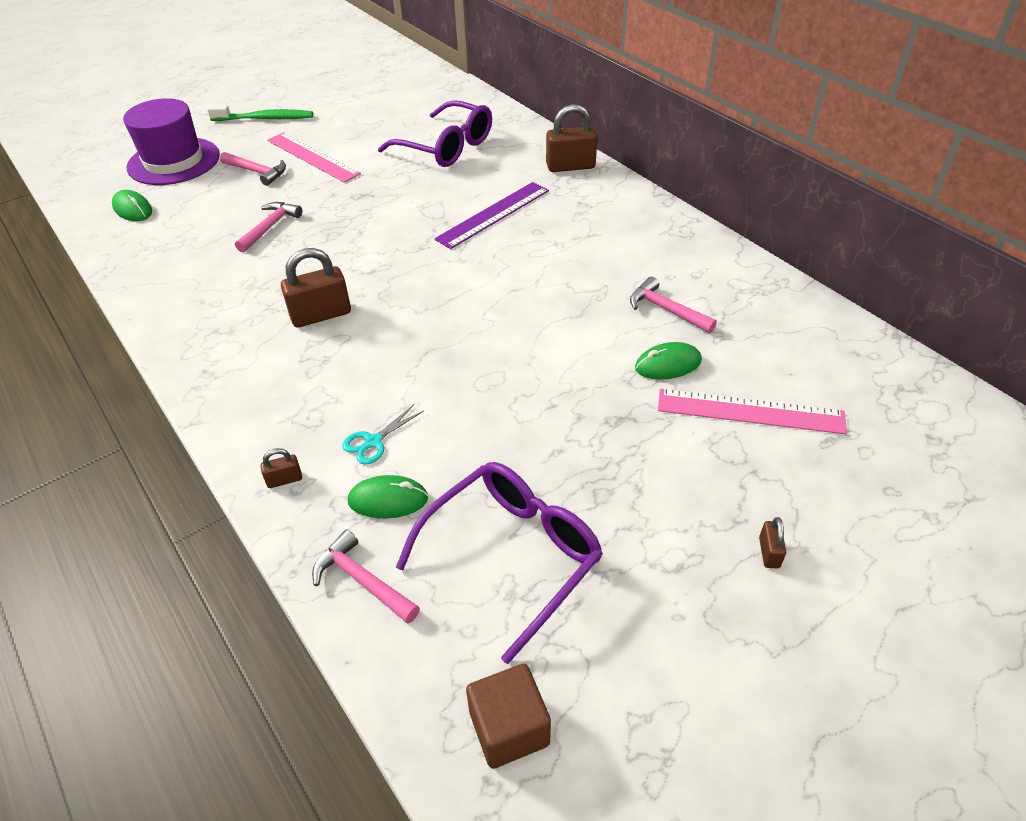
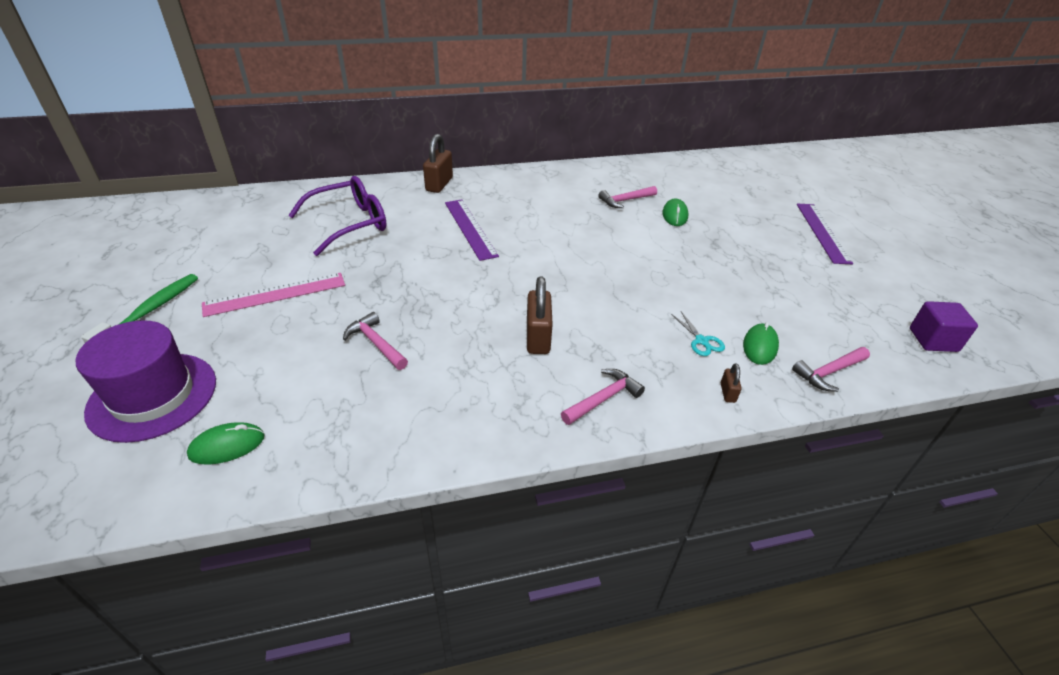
camera: 70 degrees left, 5 degrees down
pink hammer [220,152,286,186] -> pink hammer moved to [561,369,645,425]
purple glasses [396,462,603,664] -> none
brown cube [466,664,551,769] -> purple cube [910,301,978,352]
pink ruler [658,389,847,434] -> none
brown padlock [759,517,786,568] -> purple ruler [797,204,853,264]

